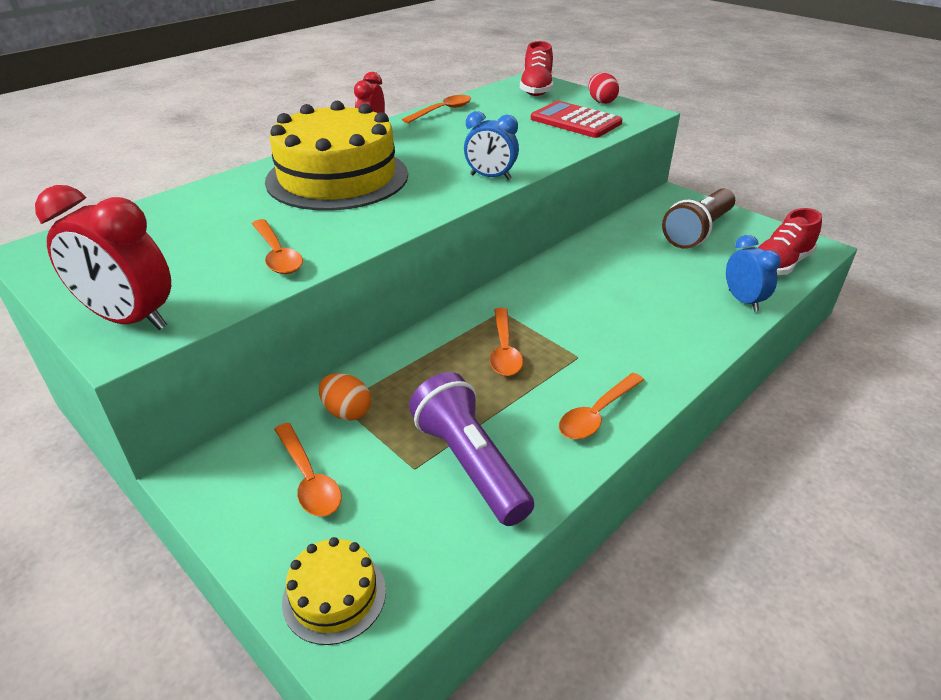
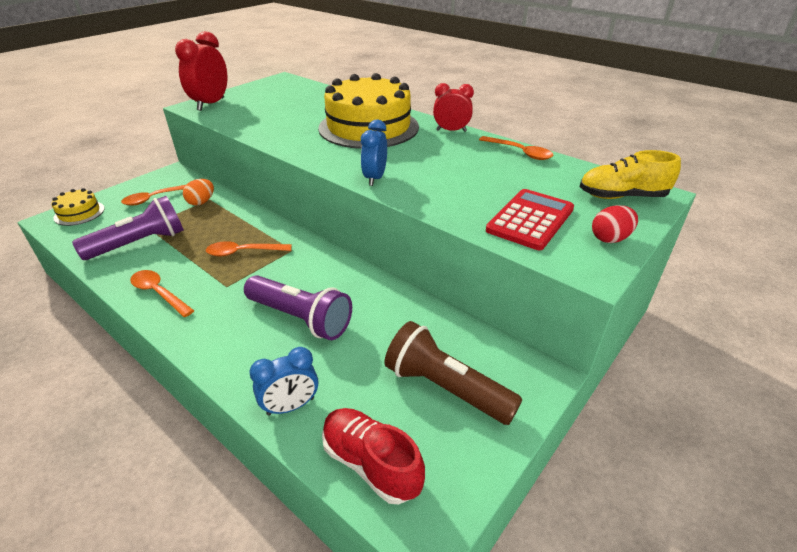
camera: 85 degrees right, 0 degrees up
orange spoon [252,219,303,274] -> none
red shoe [520,41,553,96] -> yellow shoe [579,150,681,199]
none -> purple flashlight [244,275,352,340]

